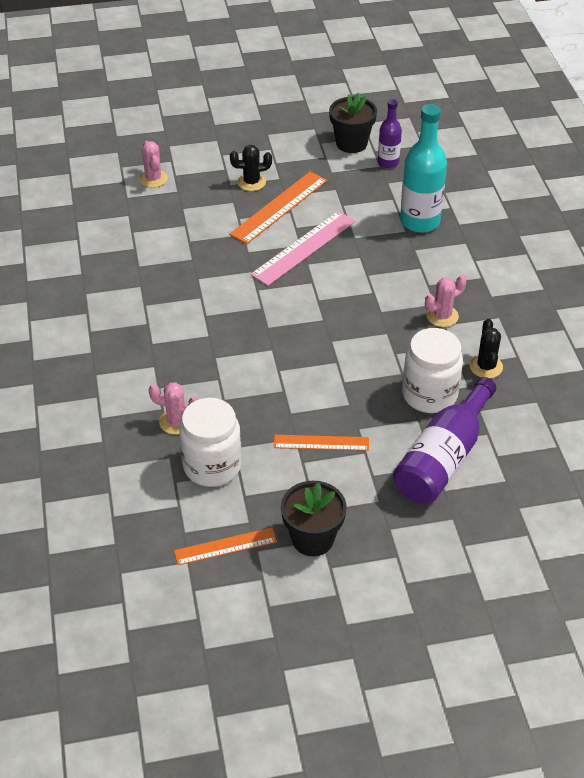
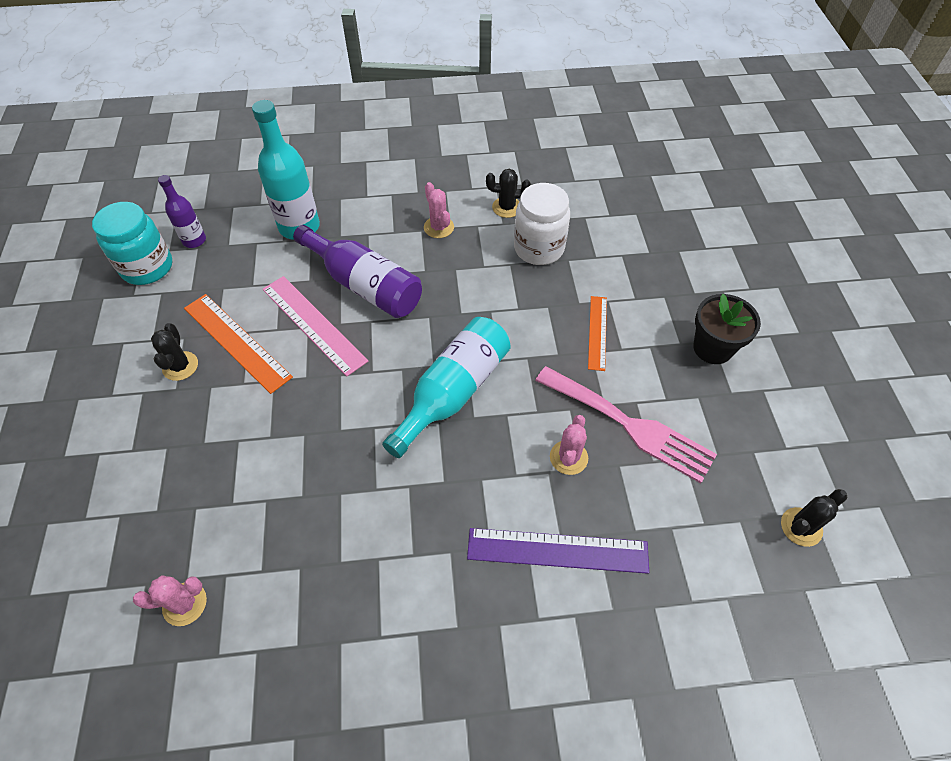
camera: 85 degrees left, 10 degrees up
pink cactus [139,141,168,188] -> pink cactus moved to [133,575,207,626]
orange ruler [174,527,277,565] -> none
white jar [179,398,242,487] -> pink fork [535,366,717,483]
black flower pot [329,93,377,153] -> turquoise jar [92,202,172,285]
purple bottle [393,377,496,504] -> purple bottle moved to [293,225,422,318]
none -> turquoise bottle [382,317,511,458]
none -> purple ruler [467,528,649,574]
none -> black cactus [781,489,847,547]

